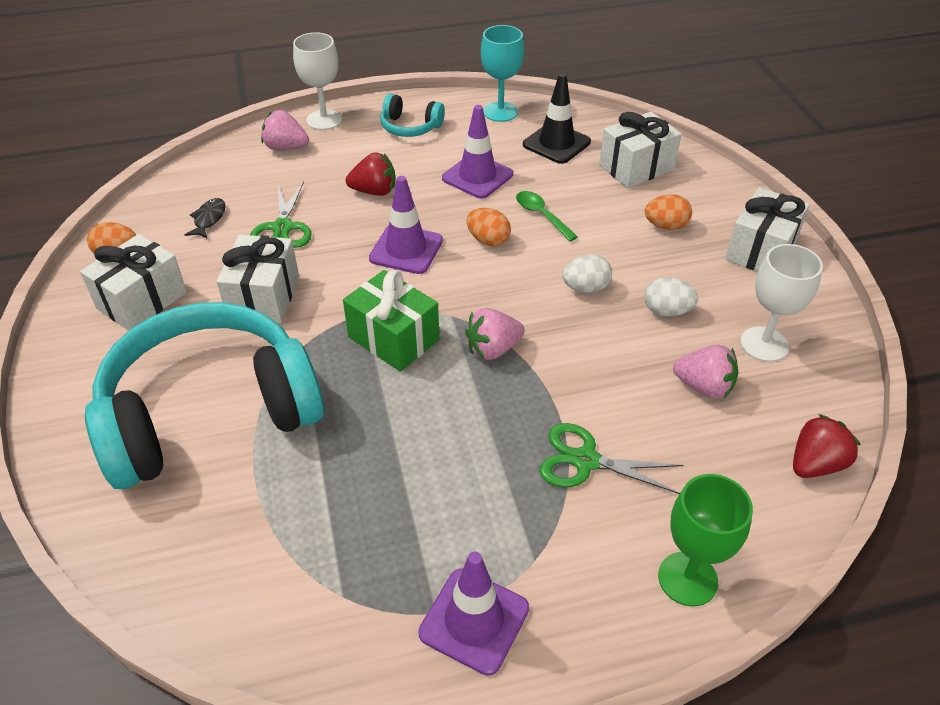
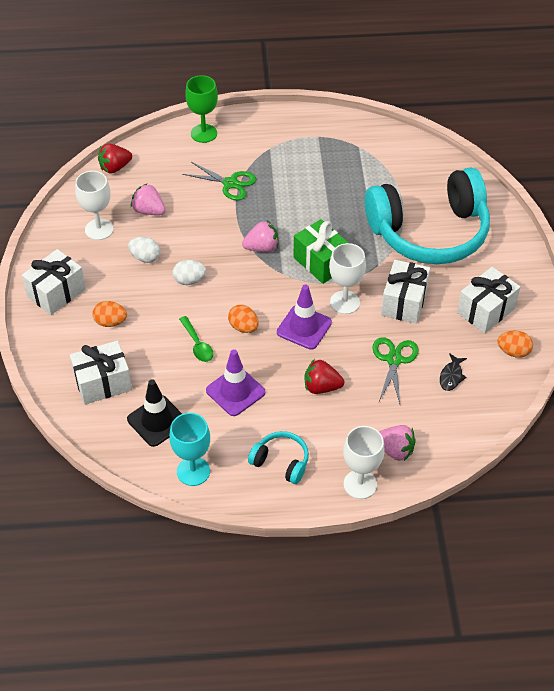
camera: 170 degrees left, 5 degrees up
purple traffic cone [418,552,529,676] -> none
none -> white goblet [329,243,366,314]

